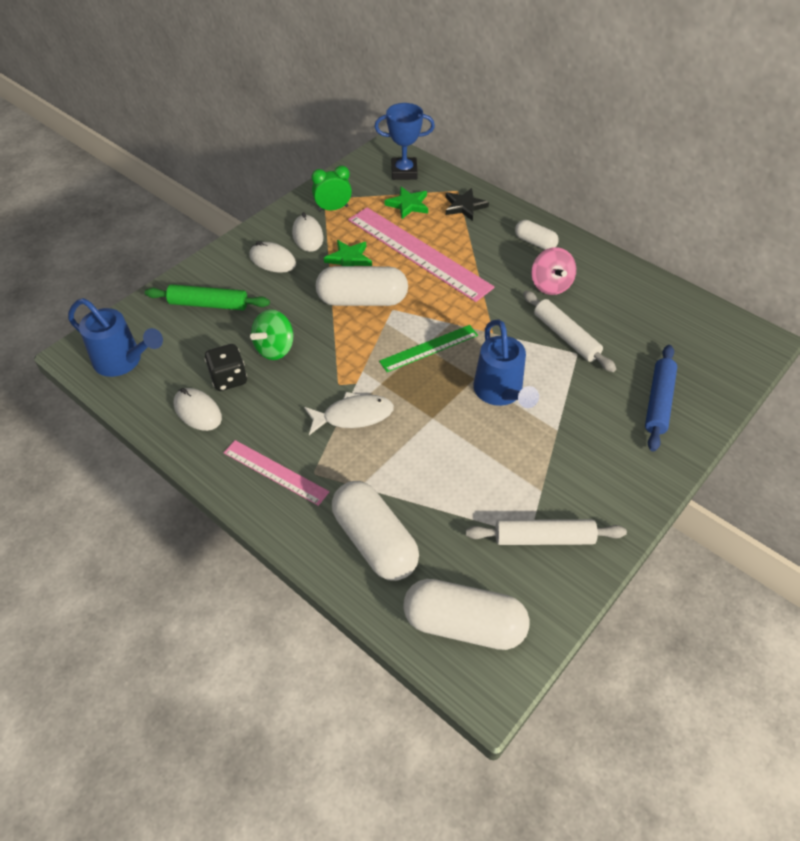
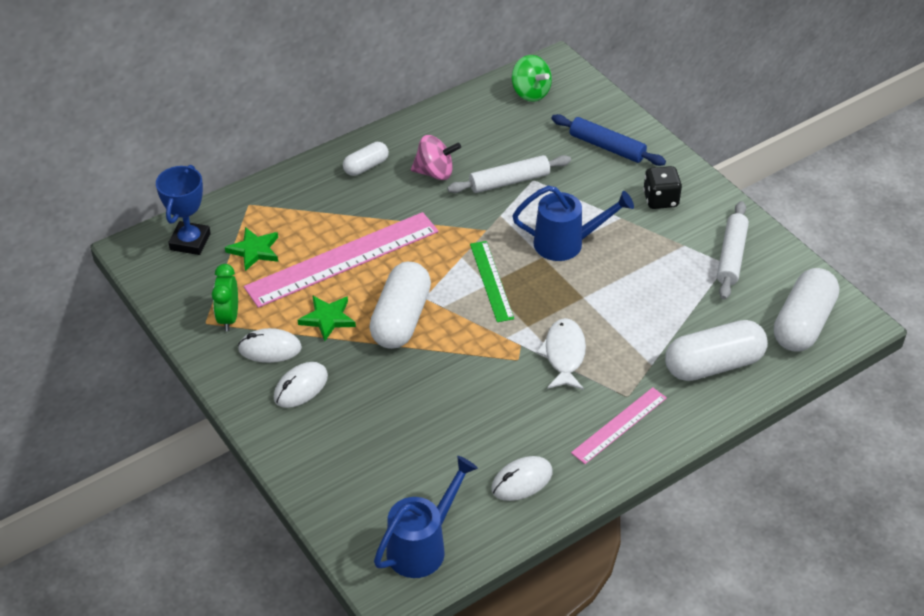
camera: 75 degrees left, 5 degrees down
green rolling pin [145,284,270,310] -> none
black dice [204,344,247,391] -> black dice moved to [643,166,682,209]
green spinning top [250,309,293,360] -> green spinning top moved to [512,55,552,102]
black star [445,188,489,221] -> none

